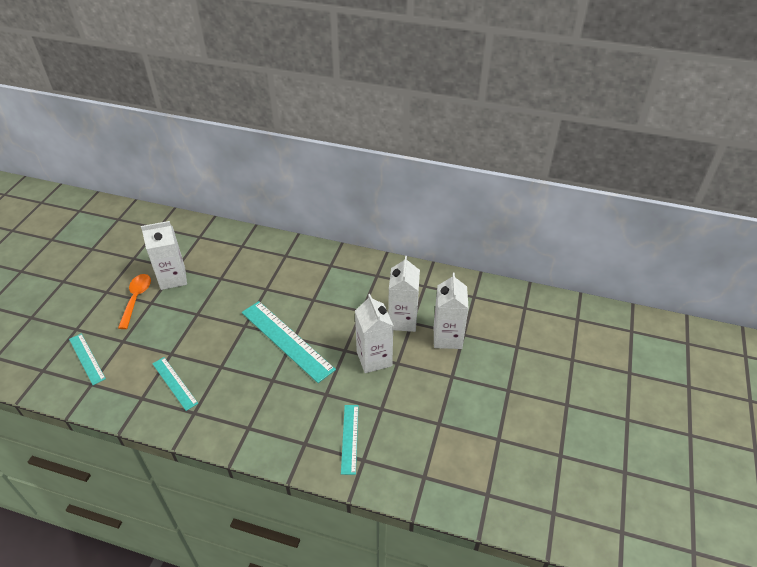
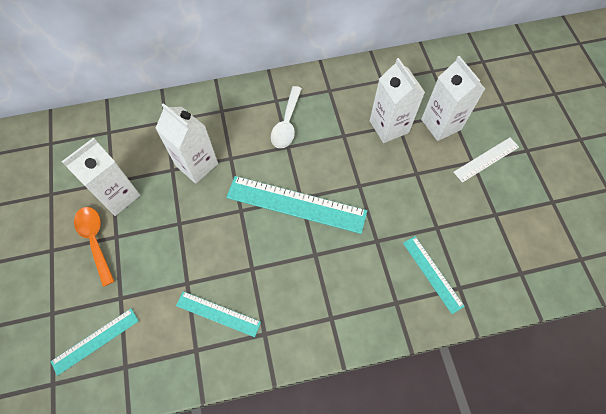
camera: 30 degrees left, 20 degrees up
turquoise ruler [69,333,106,385] -> turquoise ruler turned 60 degrees counterclockwise [50,308,139,376]
white carton [355,294,393,373] -> white carton moved to [155,103,218,184]
none -> white spoon [271,86,302,148]
none -> white ruler [453,138,519,183]

